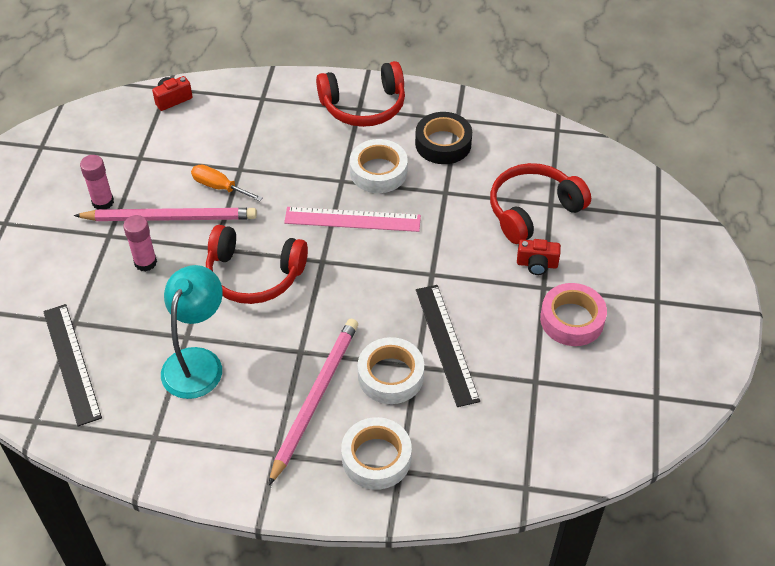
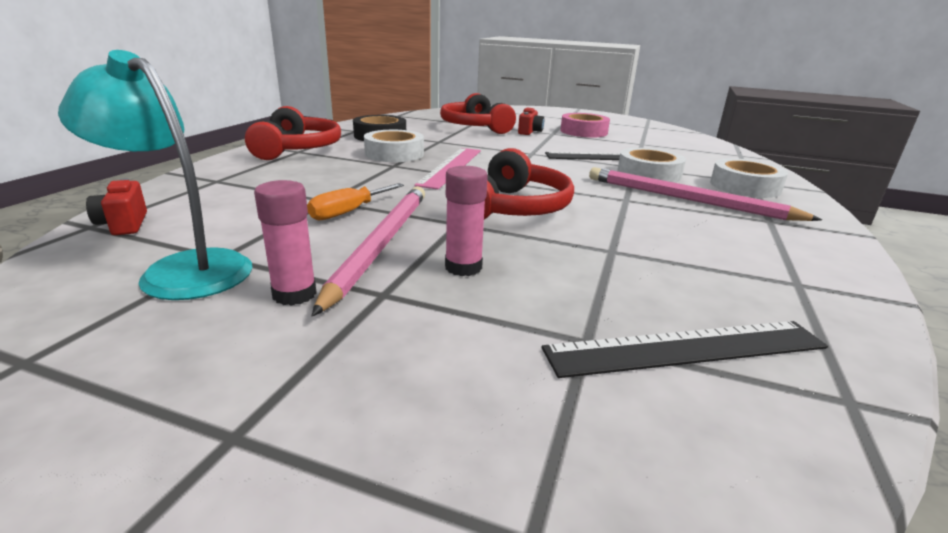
camera: 80 degrees left, 25 degrees down
turquoise lamp [161,265,223,399] -> turquoise lamp moved to [58,50,252,300]

